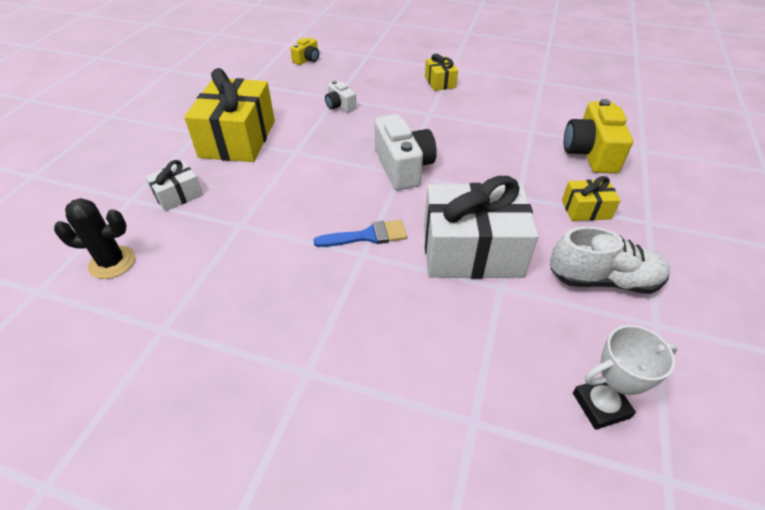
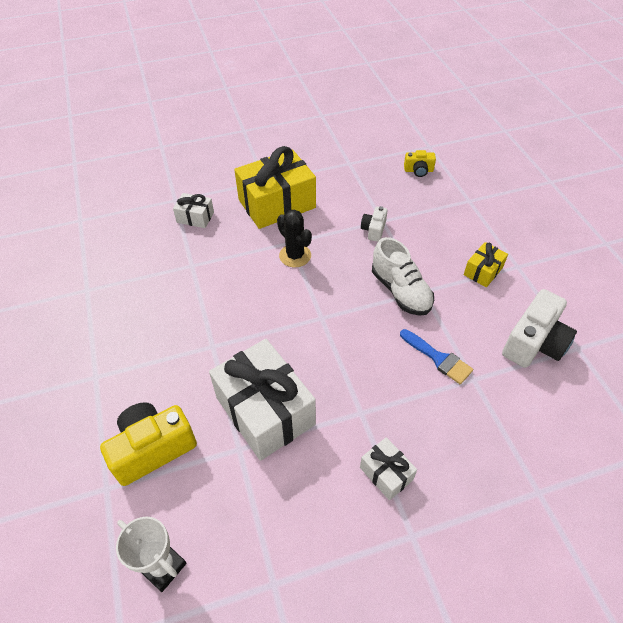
camera: 55 degrees right, 5 degrees up
black cactus [54,198,135,279] -> black cactus moved to [277,210,312,267]
blue brush [314,220,407,247] -> blue brush moved to [400,329,473,384]
white camera [375,114,437,190] -> white camera moved to [502,289,577,368]
white shoe [550,226,670,294] -> white shoe moved to [372,237,434,316]
yellow gift [562,176,621,221] -> white gift [360,437,417,501]
yellow camera [564,99,633,174] -> yellow camera moved to [100,402,197,486]

